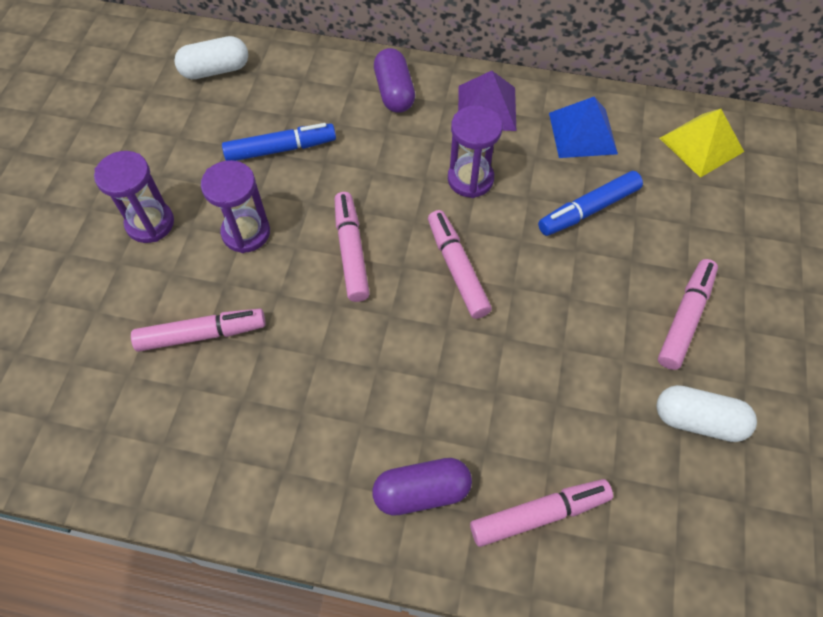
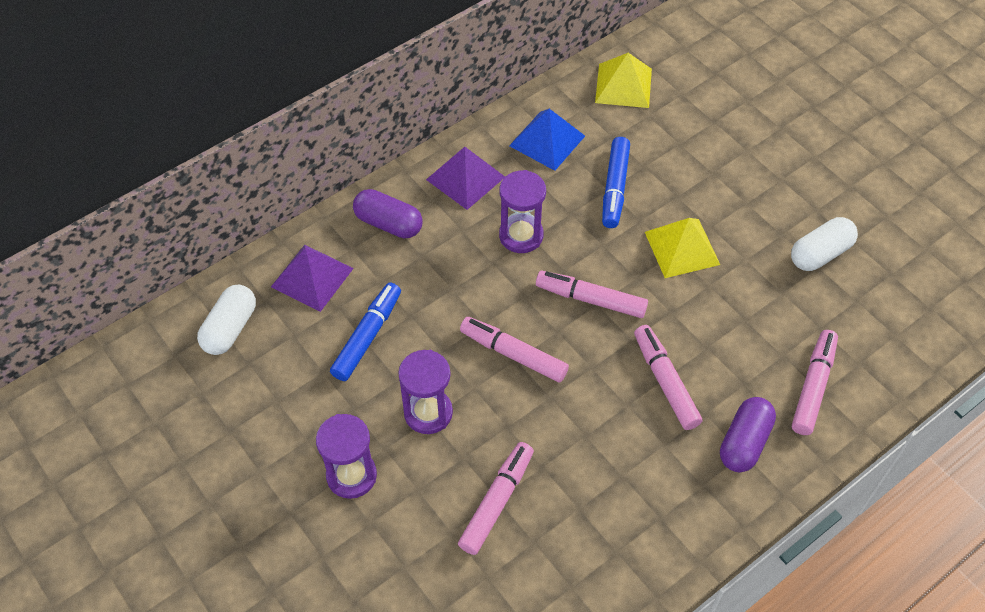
camera: 50 degrees left, 5 degrees down
pink marker [658,259,718,370] -> pink marker moved to [634,325,702,430]
none -> purple pyramid [271,245,354,312]
none -> yellow pyramid [645,218,720,278]

